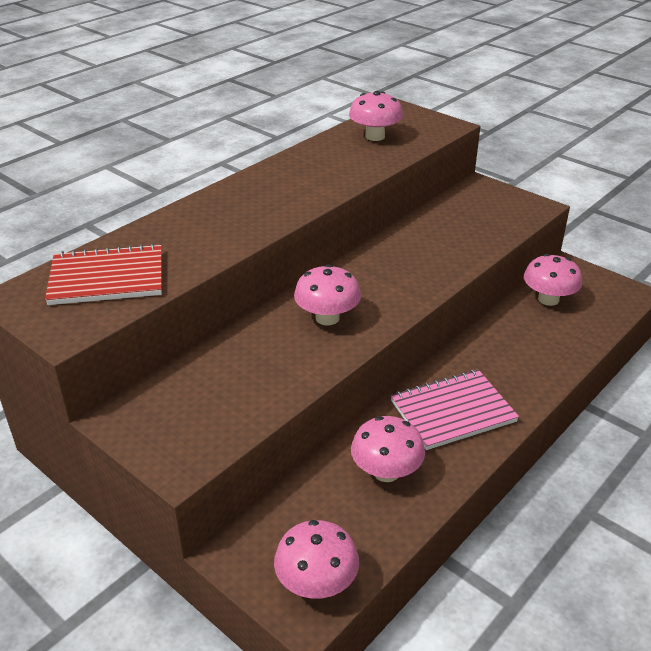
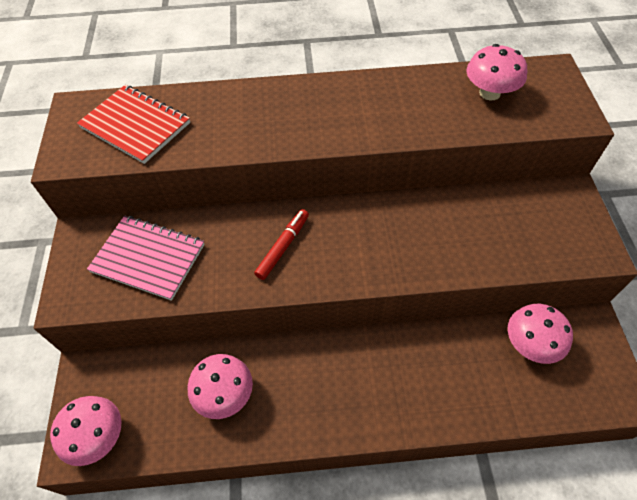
camera: 45 degrees right, 20 degrees up
pink mushroom [294,264,361,325] -> red marker [254,209,309,280]
pink notebook [391,370,519,450] -> pink notebook moved to [87,215,205,301]

